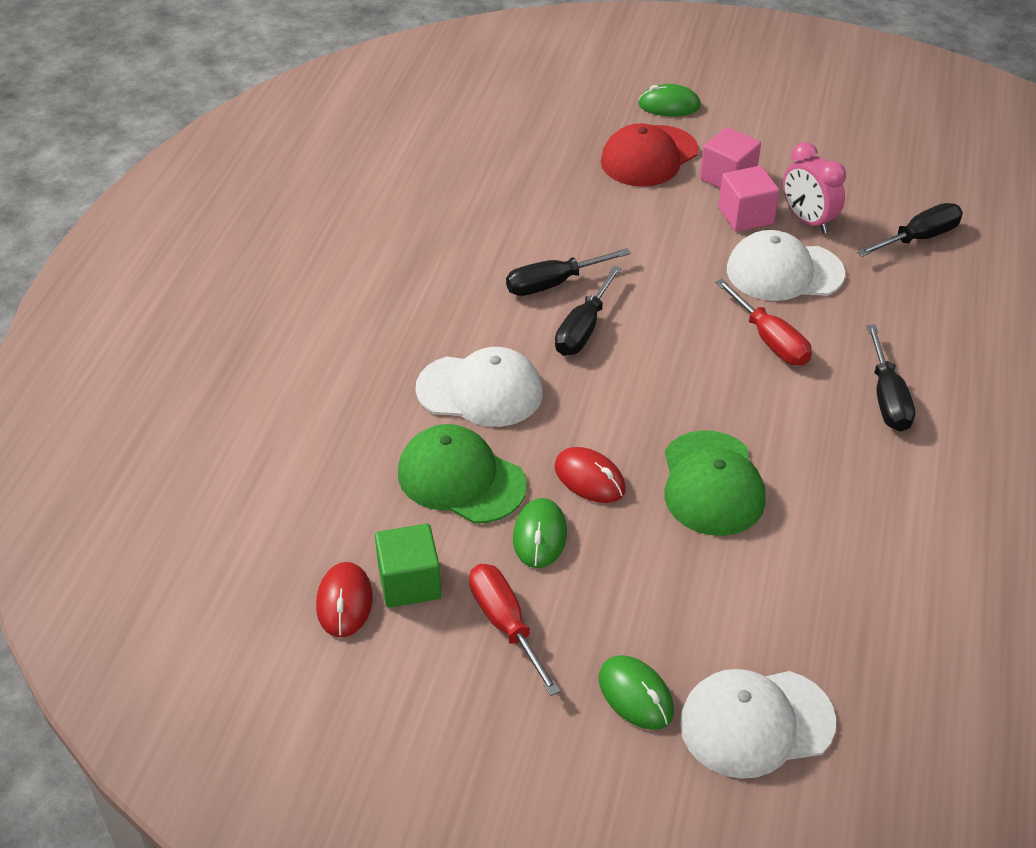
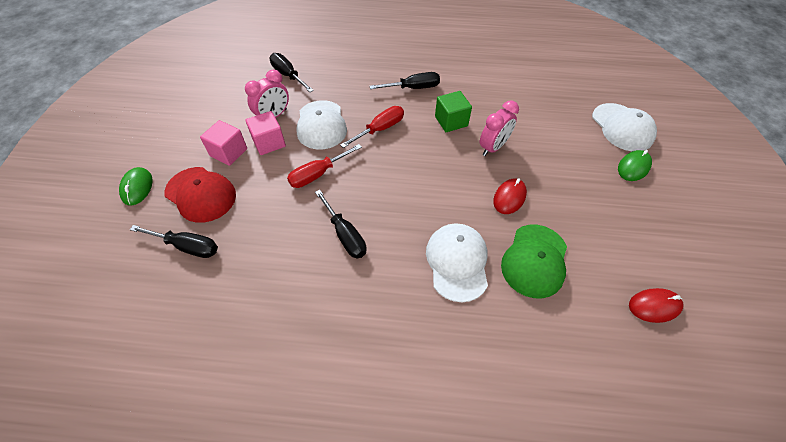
camera: 100 degrees left, 10 degrees up
green cube [375,524,441,608] -> green cube moved to [435,91,472,132]
red screwdriver [469,564,561,696] -> red screwdriver moved to [287,144,362,188]
green mouse [513,498,567,568] -> none
black screwdriver [555,266,622,356] -> black screwdriver moved to [130,225,218,258]
green cap [665,430,766,536] -> pink clock [480,100,519,156]

